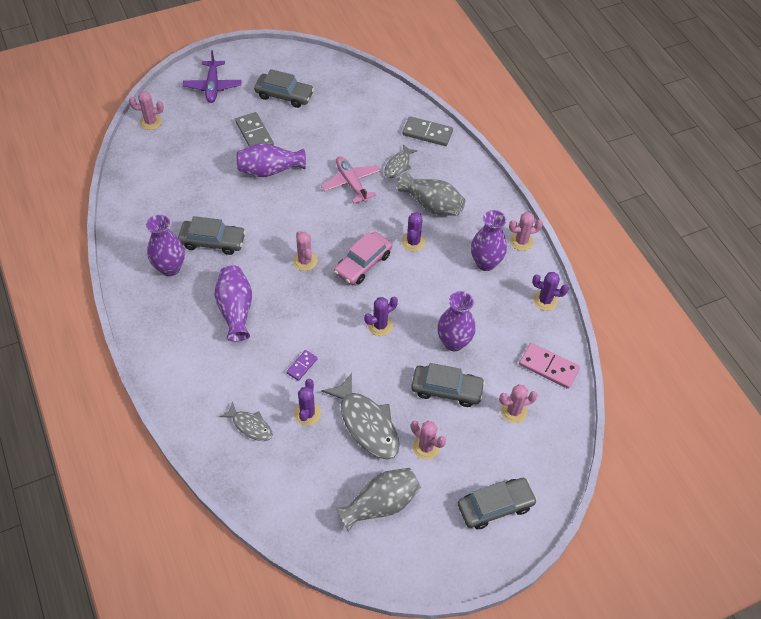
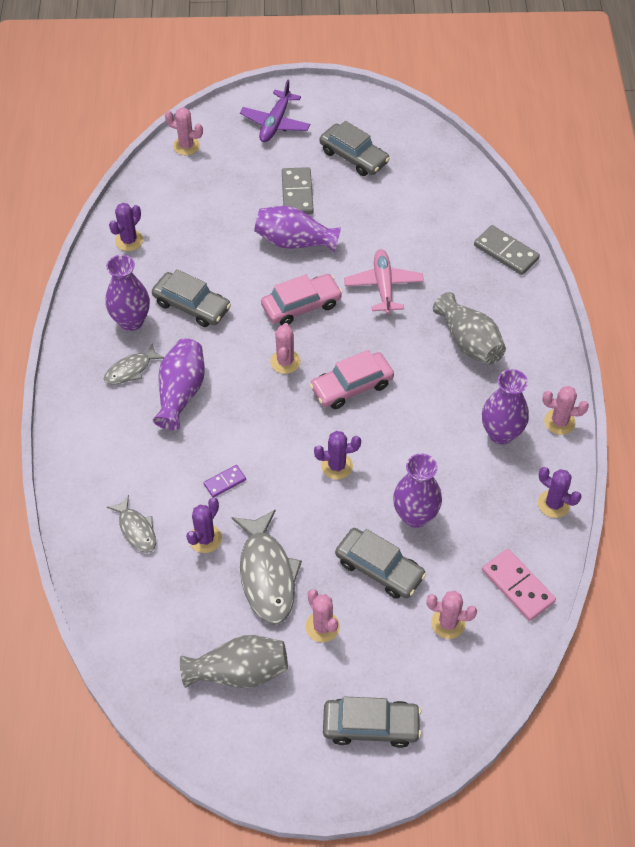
camera: 25 degrees right, 0 degrees up
grey fish [384,144,418,178] -> grey fish moved to [104,344,164,385]
purple cactus [402,212,425,252] -> purple cactus moved to [109,203,143,251]
none -> pink car [261,274,343,325]

